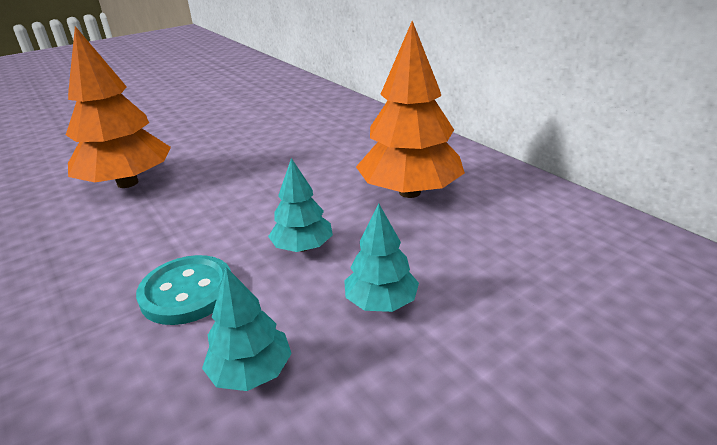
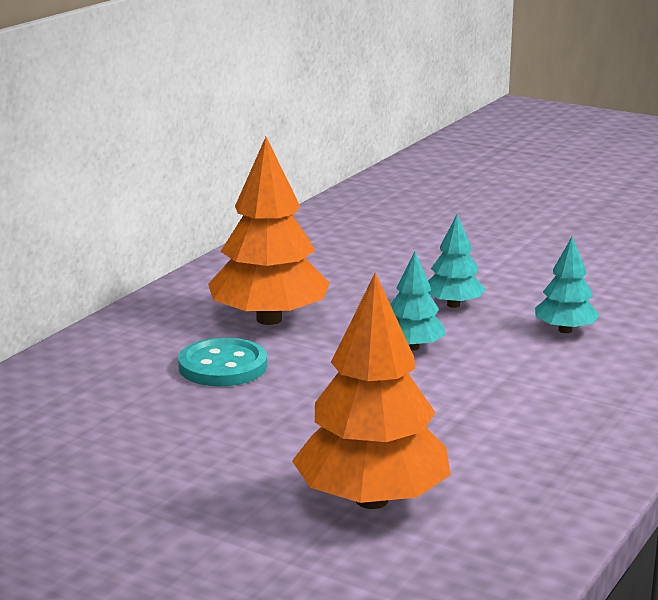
camera: 115 degrees left, 10 degrees down
turquoise button [136,255,231,325] -> turquoise button moved to [178,338,267,386]

